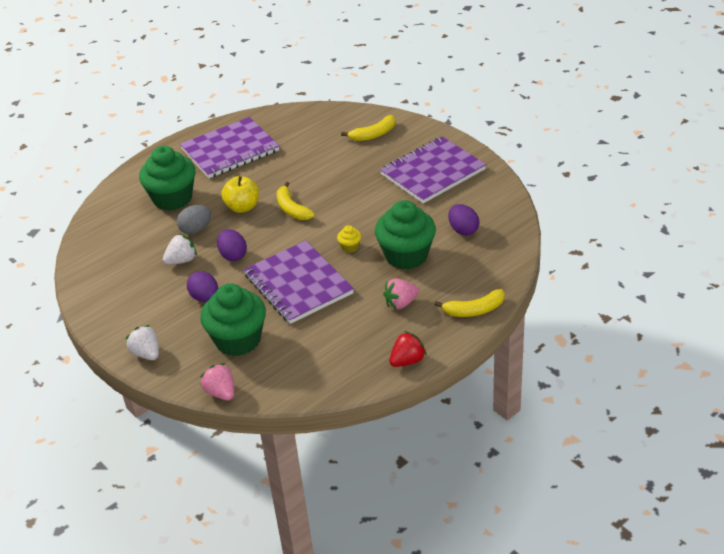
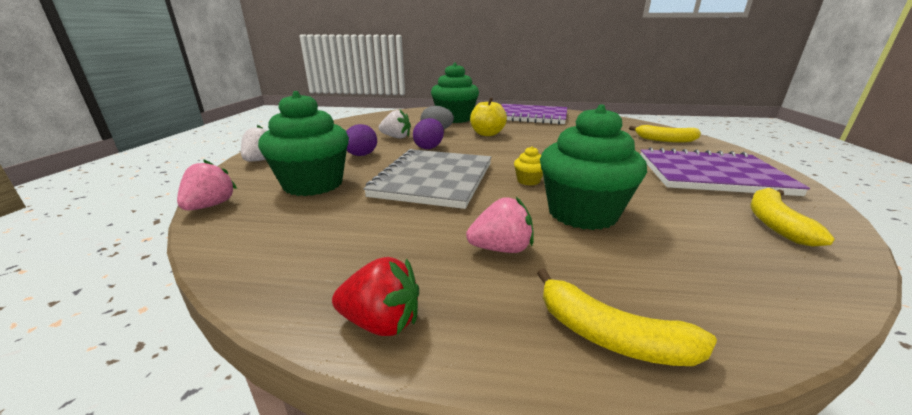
camera: 45 degrees right, 15 degrees down
purple notebook [243,241,354,324] -> grey notebook [364,149,491,209]
yellow banana [277,182,315,220] -> yellow banana moved to [751,188,835,247]
pink strawberry [383,278,419,309] -> pink strawberry turned 150 degrees clockwise [466,197,534,253]
purple egg [448,204,480,236] -> none

